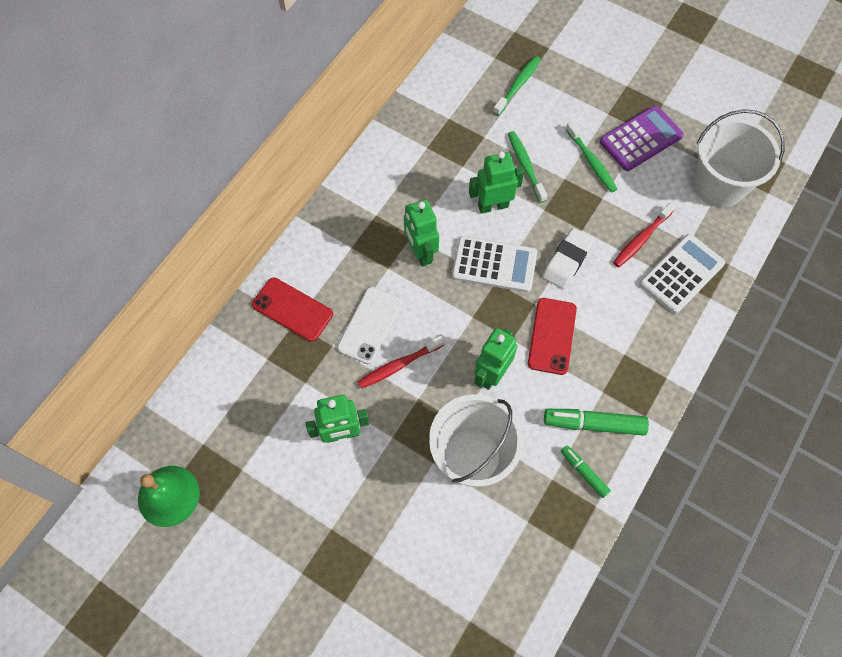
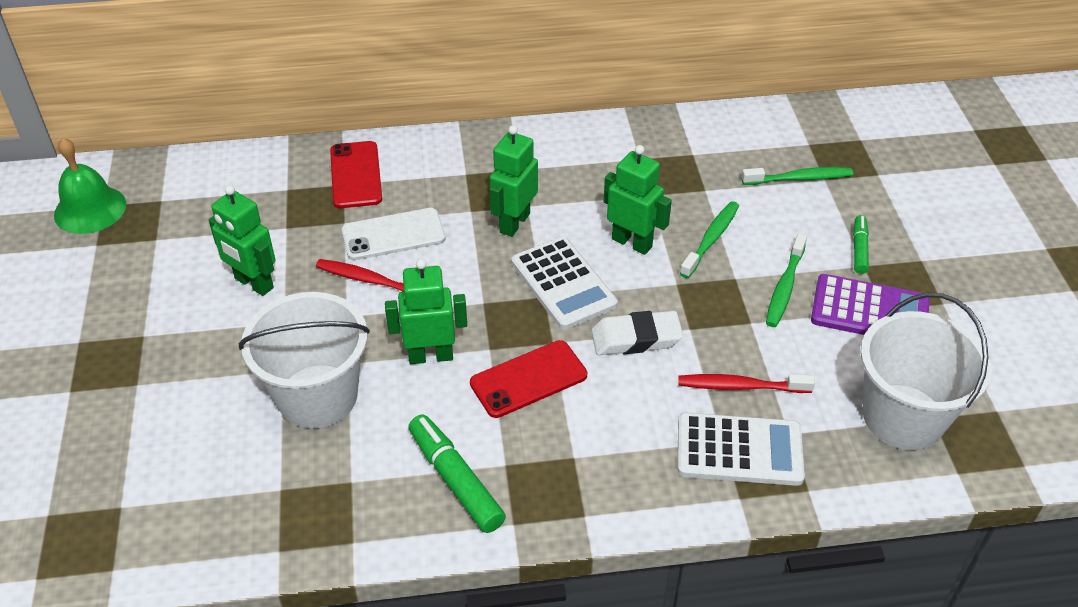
camera: 50 degrees right, 20 degrees down
green marker [561,445,611,498] -> green marker moved to [853,215,869,274]

